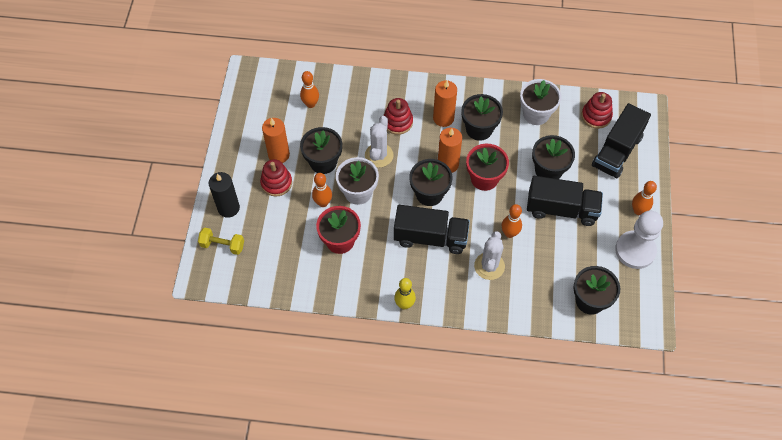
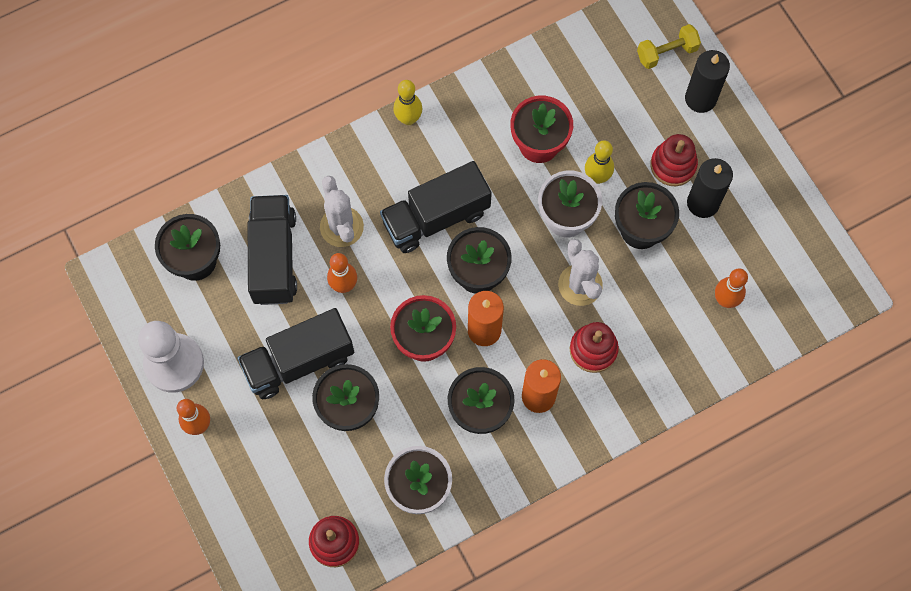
camera: 145 degrees right, 10 degrees up
orange candle [262,118,290,163] -> black candle [687,158,733,218]
orange bowling pin [312,173,332,207] -> yellow bowling pin [585,140,614,184]
black truck [592,103,651,178] -> black truck moved to [248,195,297,305]

